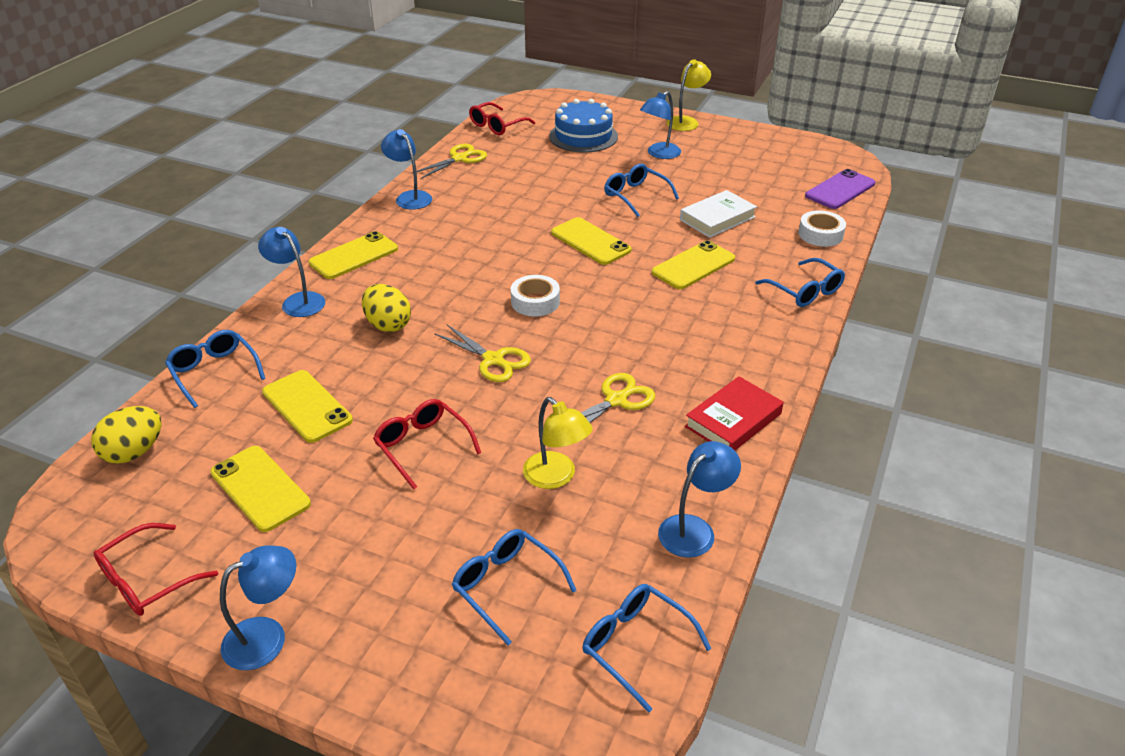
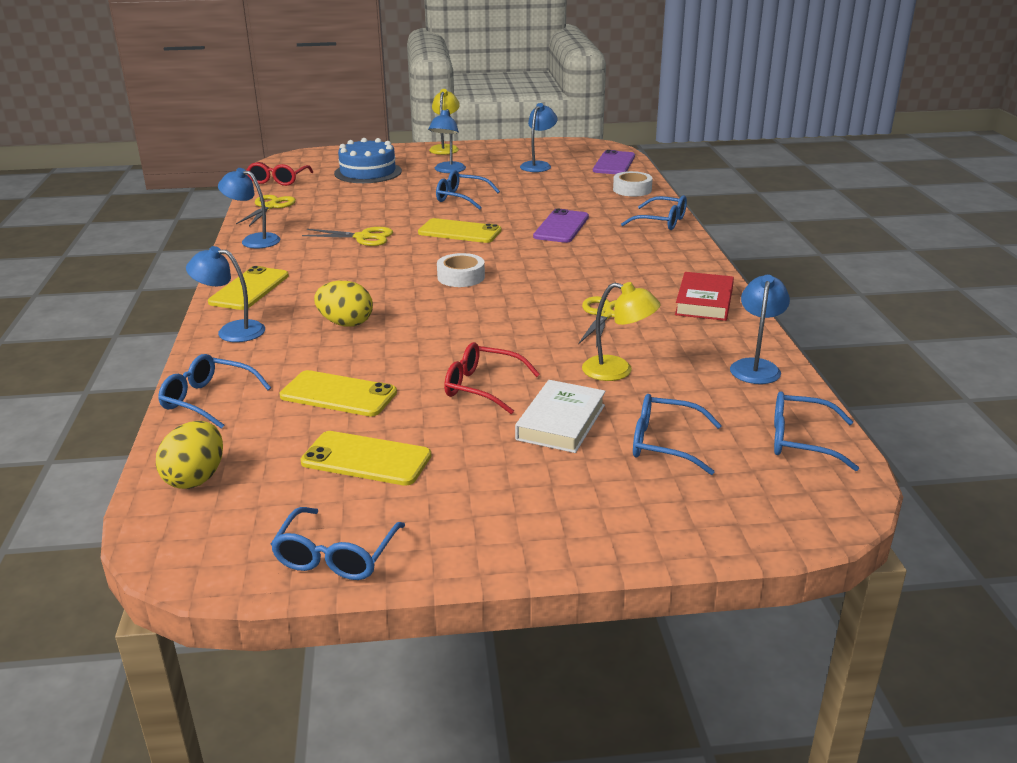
camera: 30 degrees left, 10 degrees down
red glasses [93,523,218,616] -> blue glasses [271,507,405,580]
blue lamp [220,545,296,670] -> blue lamp moved to [520,103,557,172]
yellow scissors [435,325,531,382] -> yellow scissors moved to [302,227,393,246]
yellow phone [652,240,735,289] -> purple phone [533,209,589,243]
white book [680,190,757,238] -> white book moved to [515,380,606,453]

